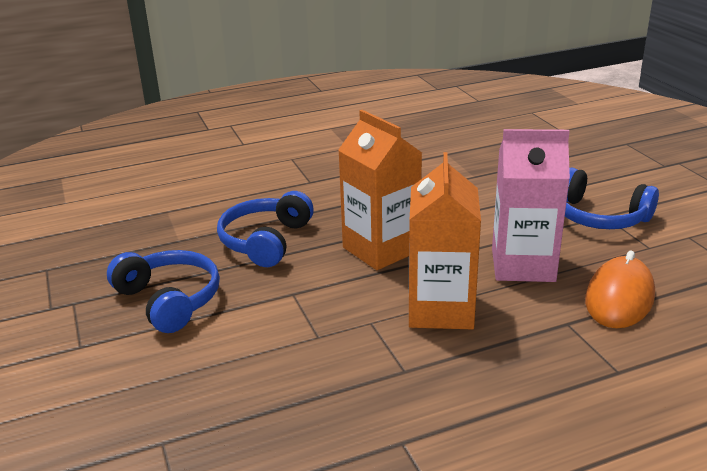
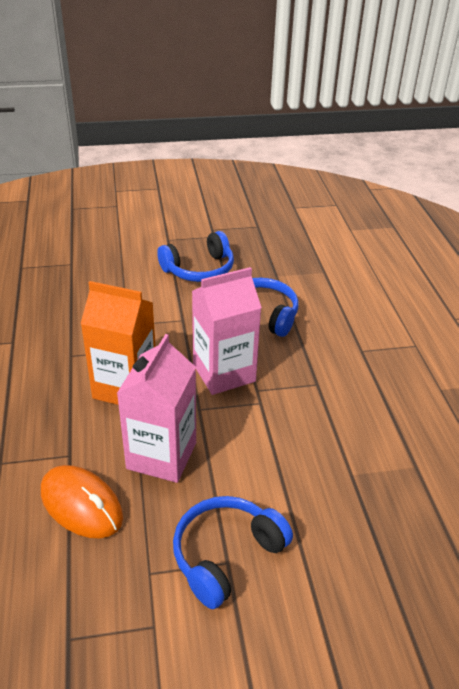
camera: 100 degrees right, 10 degrees up
orange carton [338,110,422,270] -> pink carton [192,267,262,395]

